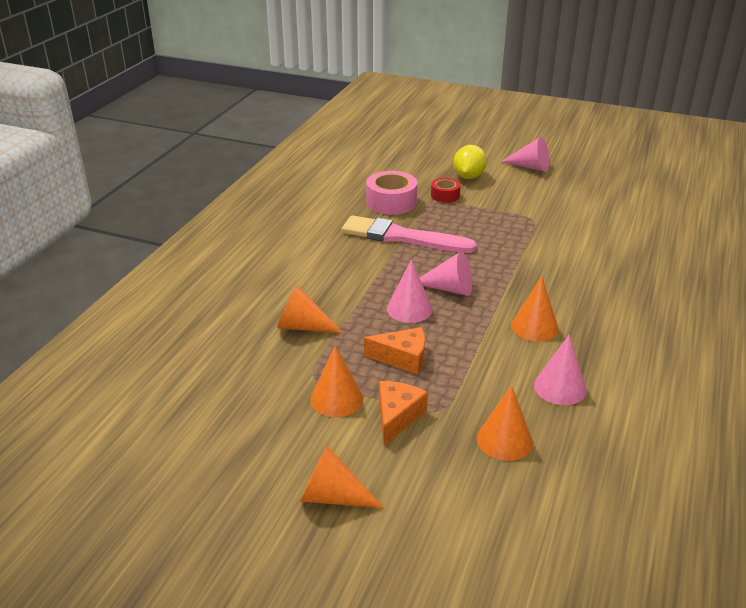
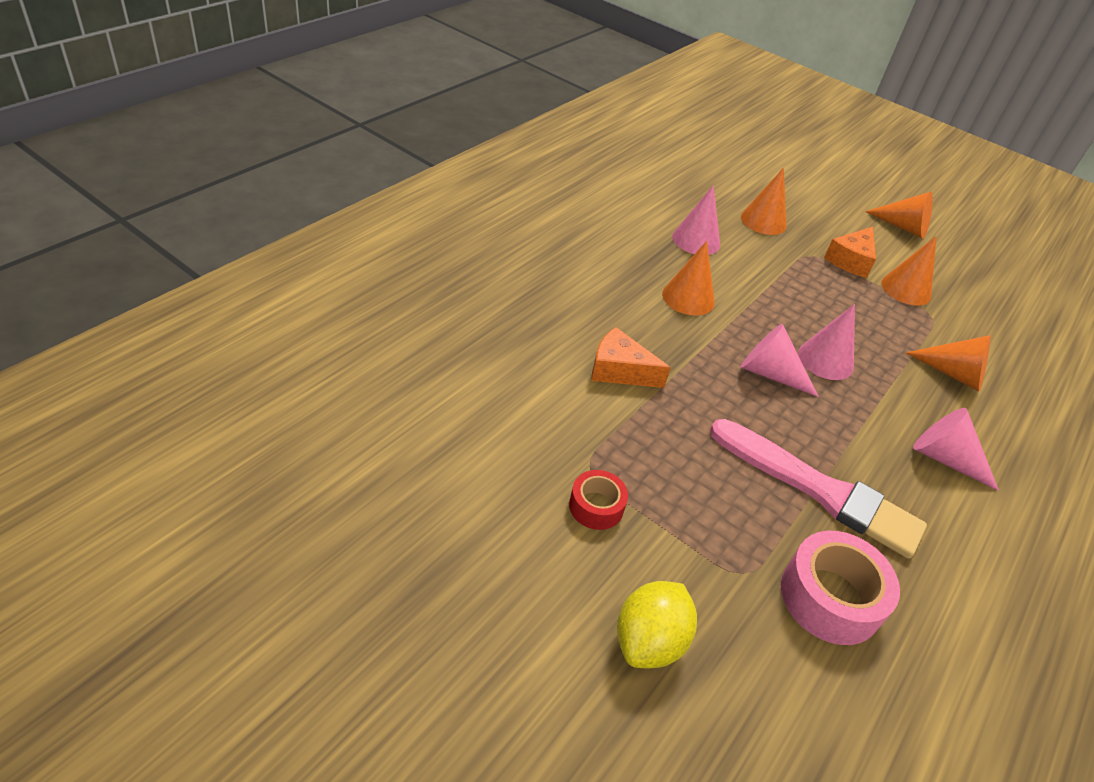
camera: 170 degrees left, 10 degrees up
orange cheese [364,327,425,375] -> orange cheese moved to [591,327,671,388]
red tape [431,178,461,203] -> red tape moved to [569,470,628,530]
pink cone [501,137,549,172] -> pink cone moved to [913,408,999,491]

